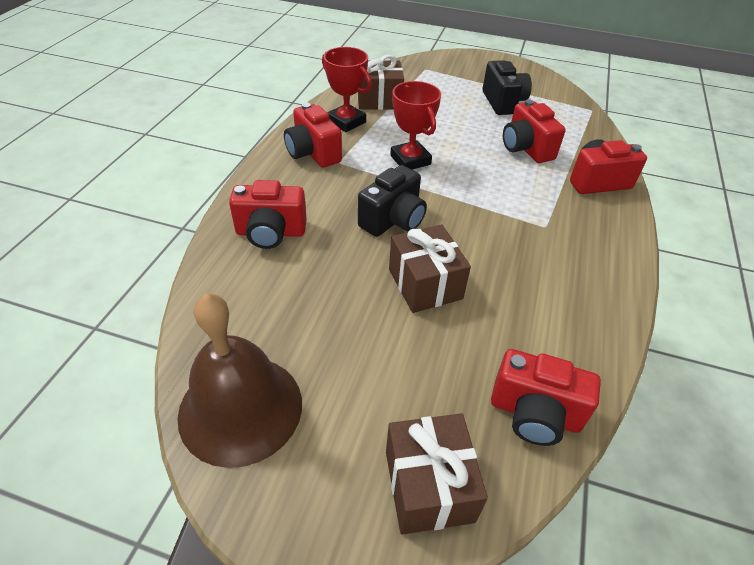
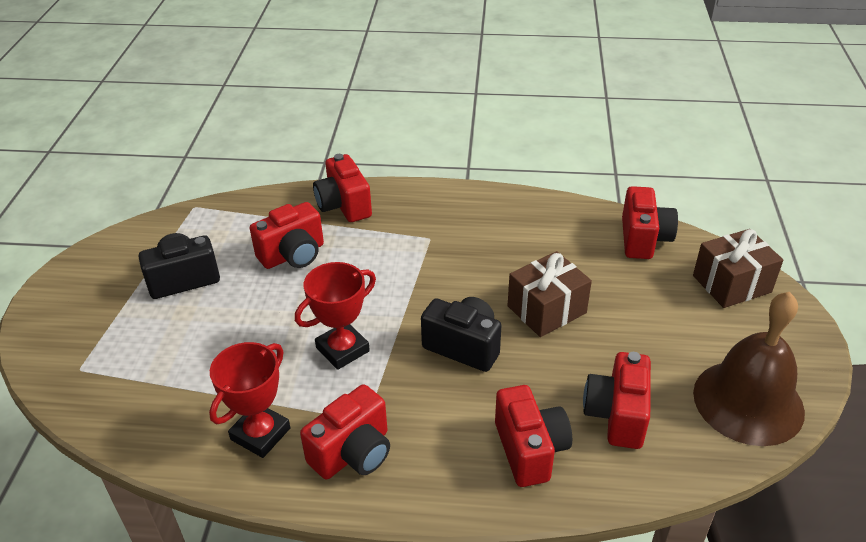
camera: 100 degrees left, 5 degrees down
brown gift [357,55,404,110] -> none
none -> red camera [583,352,651,449]

